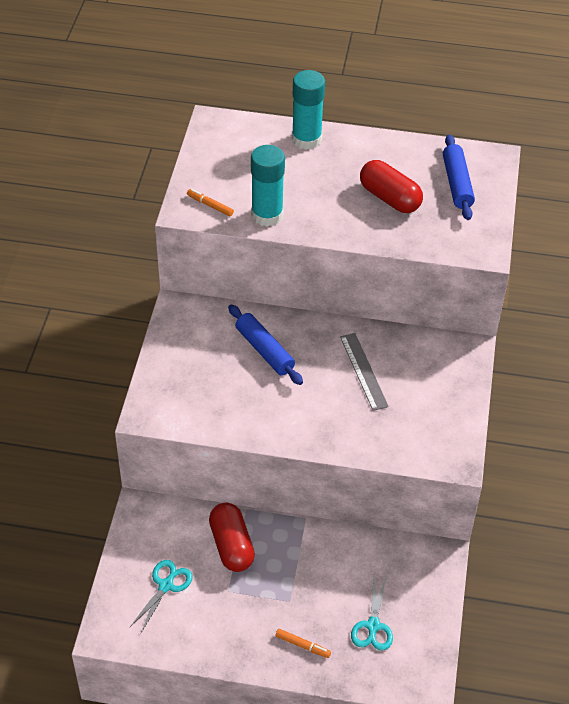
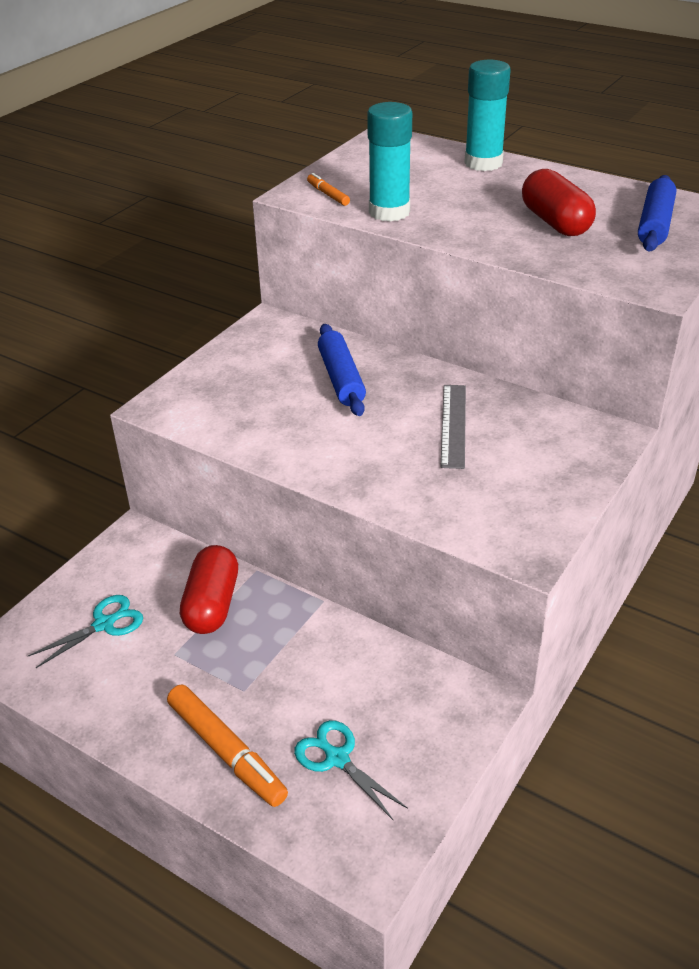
camera: 25 degrees right, 10 degrees down
orange marker [276,629,331,658] -> orange marker [167,684,288,807], size x1.98
turquoise scissors [351,578,393,651] -> turquoise scissors turned 105 degrees clockwise [294,720,408,820]

